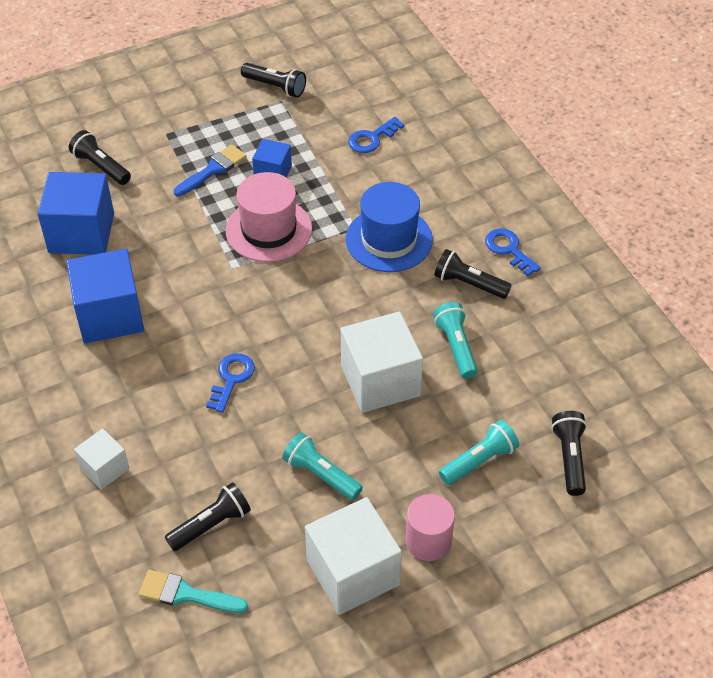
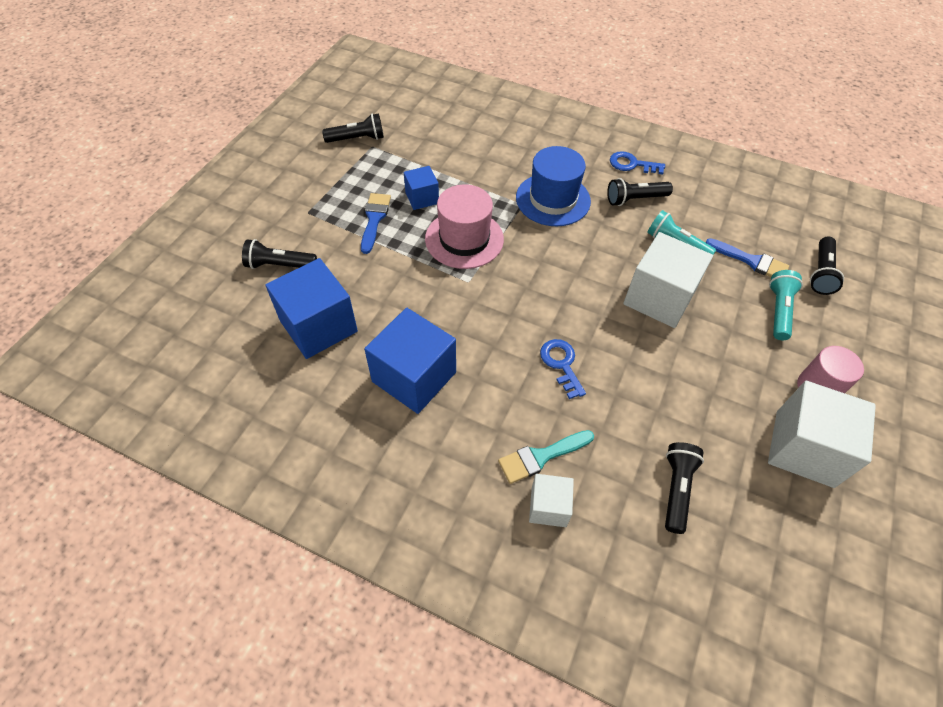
camera: 40 degrees left, 5 degrees up
turquoise brush [139,570,248,613] -> turquoise brush moved to [498,430,594,484]
turquoise flashlight [282,432,363,500] -> none
blue key [348,117,405,153] -> none
black flashlight [551,411,587,496] -> black flashlight turned 120 degrees counterclockwise [810,237,844,295]
none -> blue brush [706,238,789,277]

